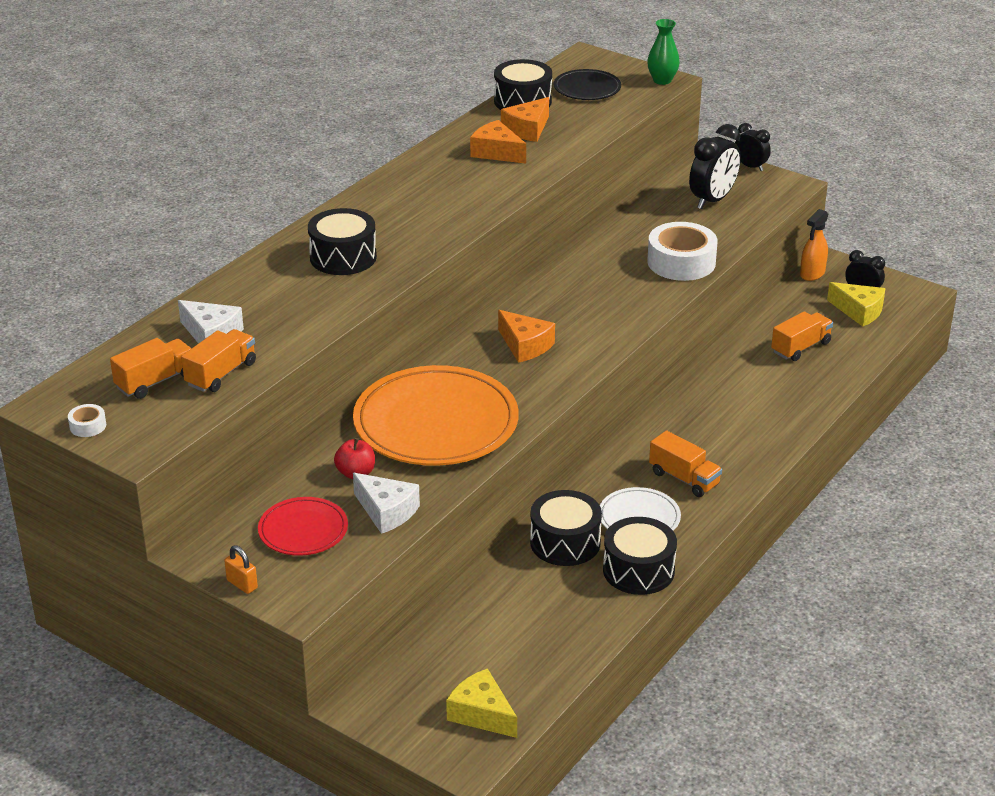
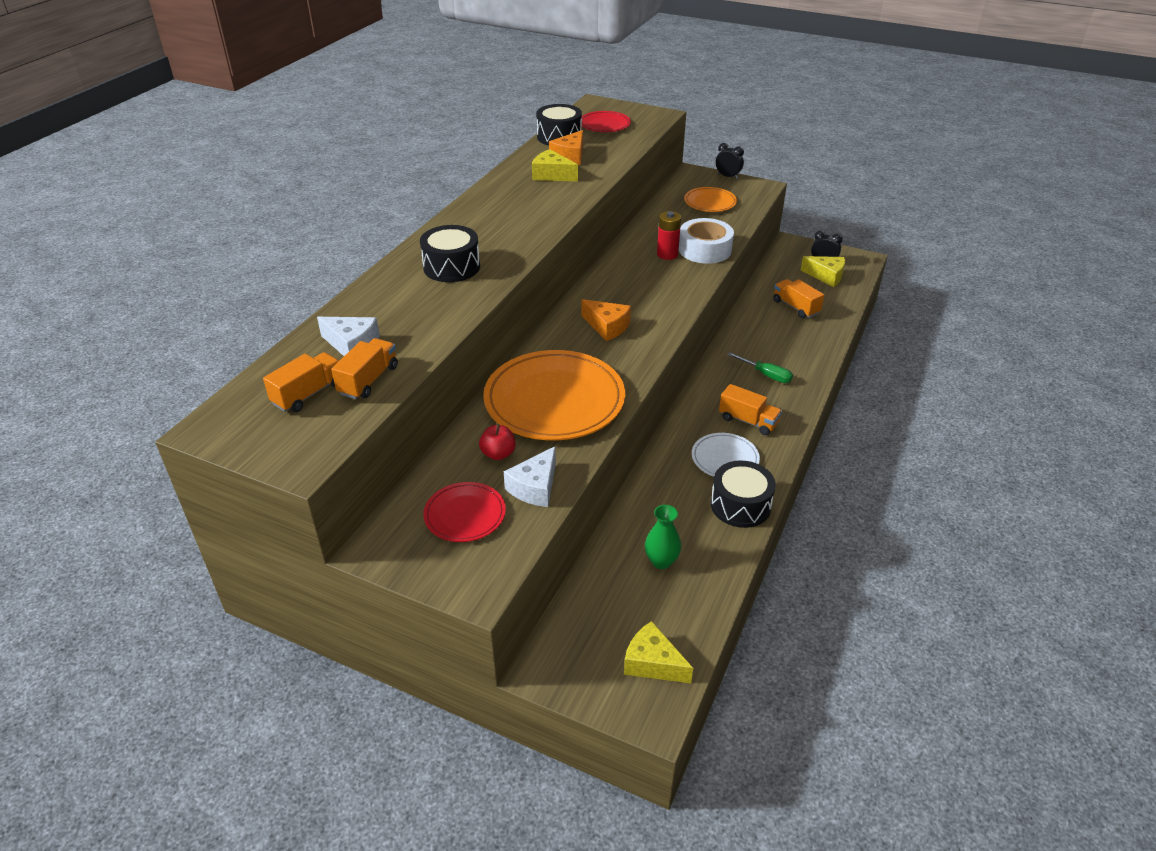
camera: 10 degrees left, 5 degrees up
white tape [68,404,106,437] -> none
orange padlock [224,545,258,594] -> none
white cheese [353,473,420,534] -> white cheese turned 90 degrees clockwise [504,446,556,507]
orange cheese [470,120,526,164] -> yellow cheese [532,149,578,181]
black drum [530,490,602,566] -> none
black plate [553,69,621,100] -> red plate [582,111,631,132]
green vase [647,19,680,85] -> green vase moved to [645,505,681,569]
black clock [689,124,741,209] -> orange plate [684,187,737,212]
orange truck [771,311,833,361] -> orange truck turned 75 degrees counterclockwise [773,279,824,318]
orange spray bottle [800,209,828,281] -> none
none -> red battery [657,211,681,260]
none -> green screwdriver [727,352,793,383]

